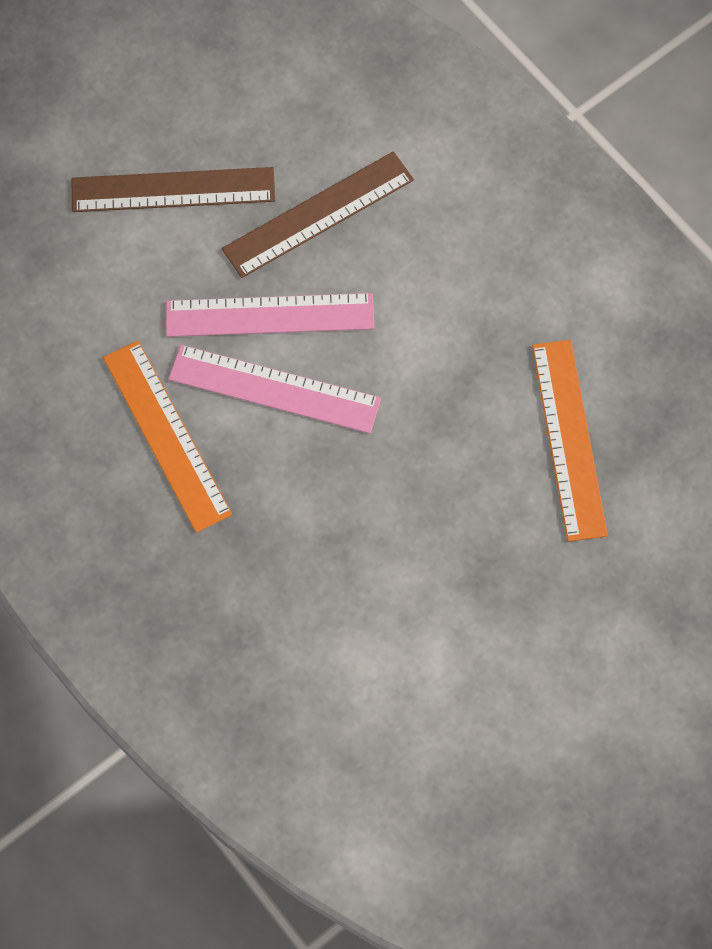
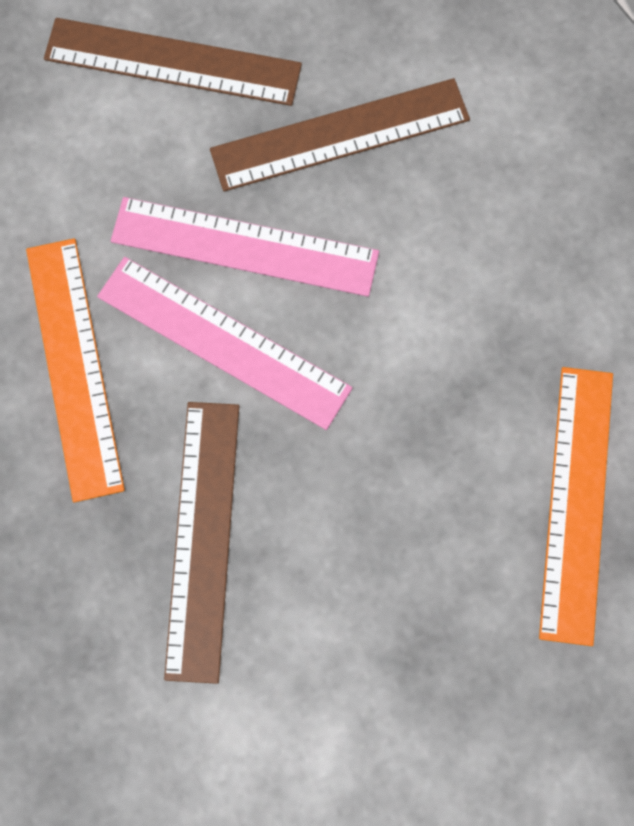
camera: 15 degrees right, 5 degrees up
none -> brown ruler [164,402,239,684]

